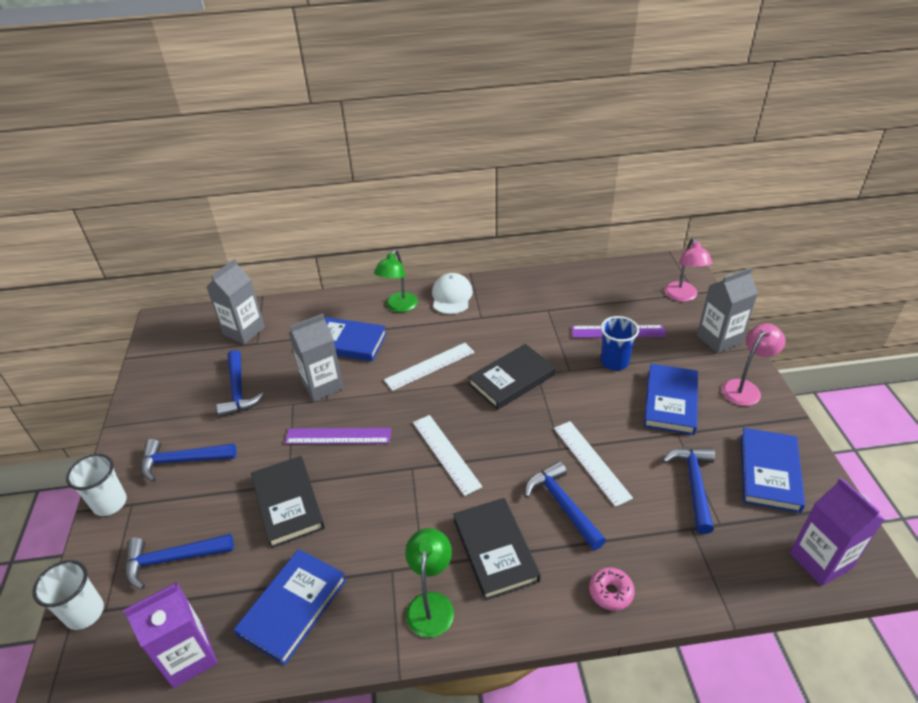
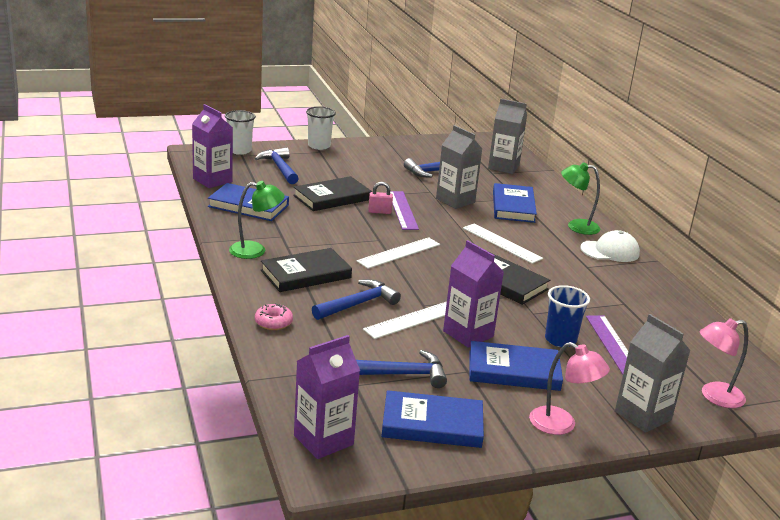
camera: 75 degrees right, 15 degrees down
blue hammer [141,439,236,482] -> none
none -> pink padlock [368,182,393,214]
none -> purple carton [443,240,504,348]

